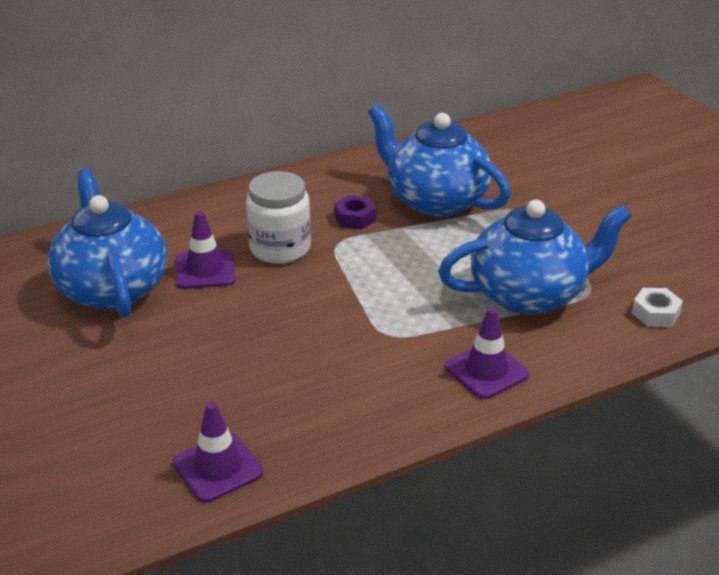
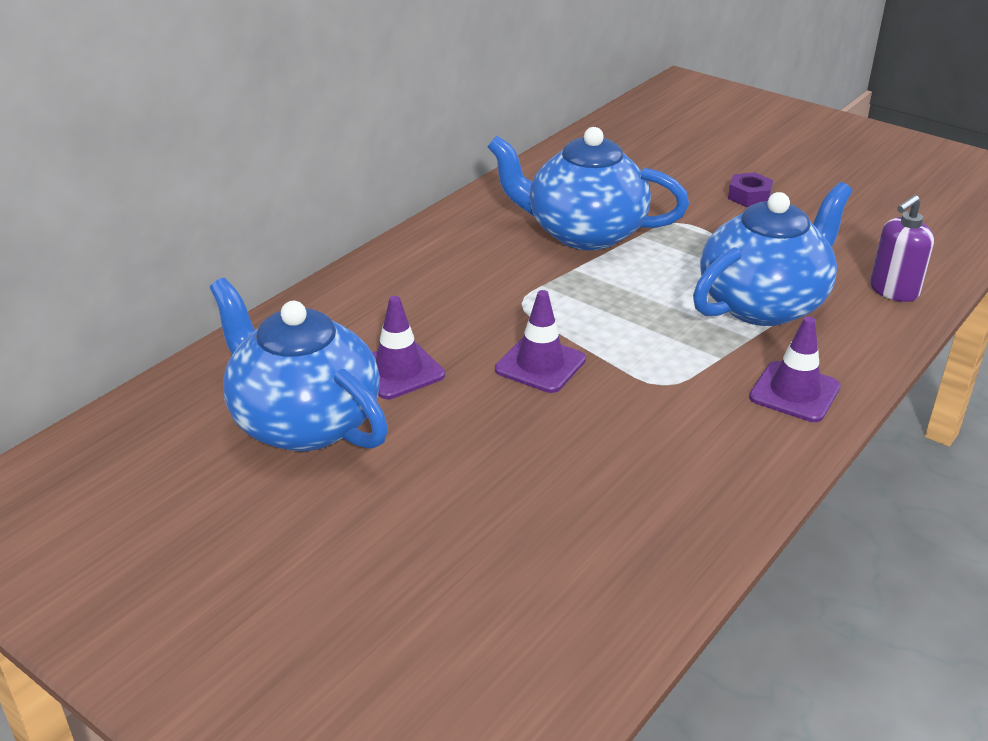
camera: 25 degrees left, 0 degrees up
purple traffic cone [172,402,263,503] -> purple traffic cone moved to [495,290,586,393]
white jar [246,171,311,264] -> none
purple nut [334,195,376,230] -> purple nut moved to [728,172,773,207]
white nut [632,288,683,327] -> purple soap dispenser [870,195,934,302]

